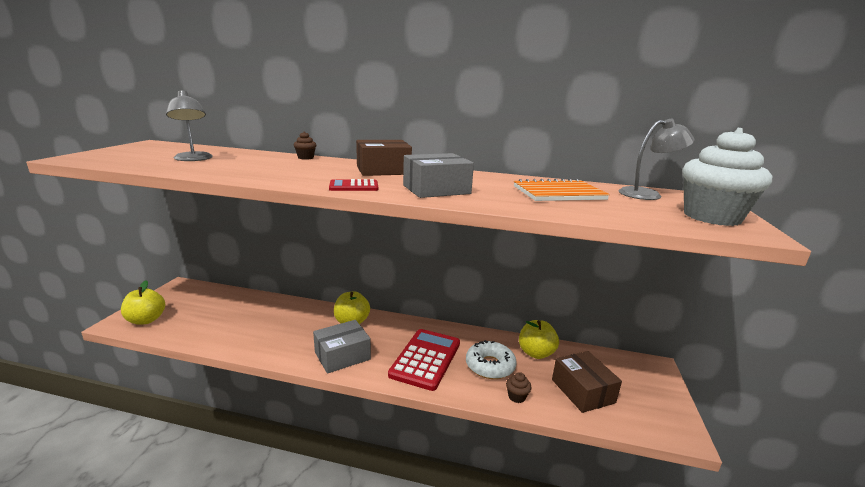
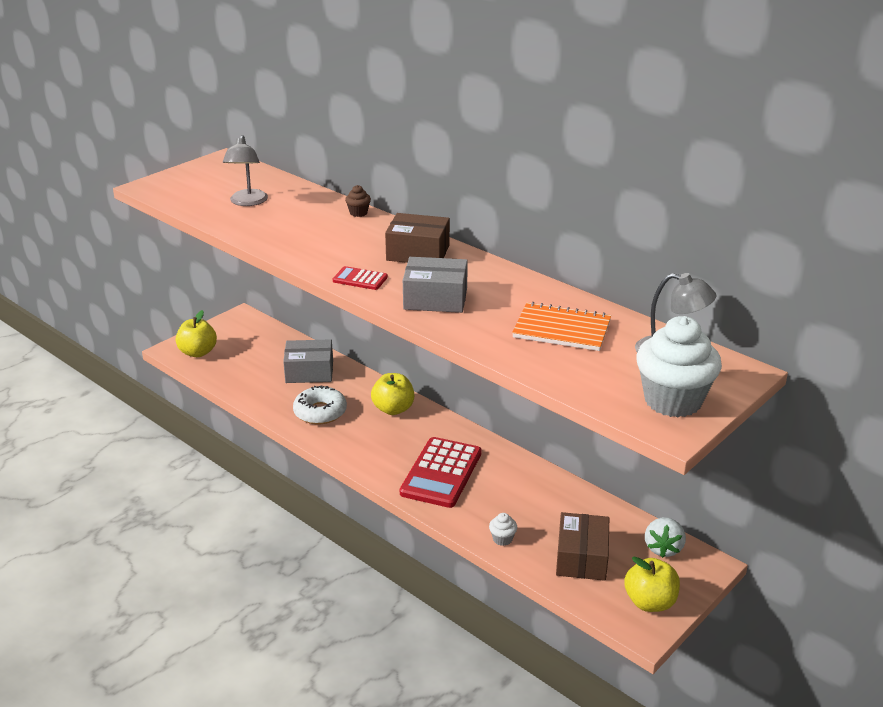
camera: 30 degrees right, 10 degrees up
grey box [313,320,371,374] -> grey box moved to [283,339,333,383]
red calculator [388,329,460,391] -> red calculator turned 150 degrees clockwise [400,437,481,508]
white donut [466,340,517,379] -> white donut moved to [293,386,347,424]
brown cupcake [506,372,532,403] -> white cupcake [489,513,517,546]
yellow apple [519,320,559,359] -> yellow apple moved to [624,556,680,612]
none -> white strawberry [645,517,686,558]

